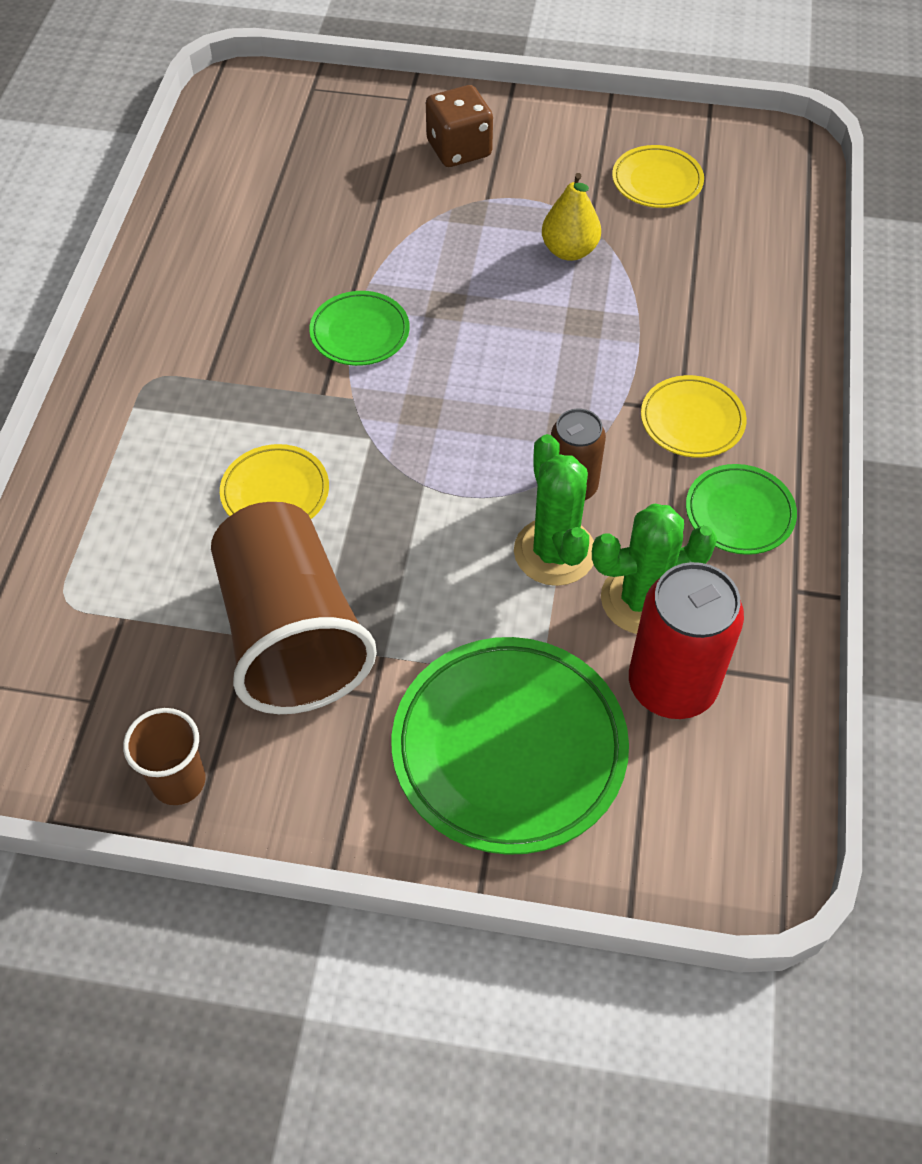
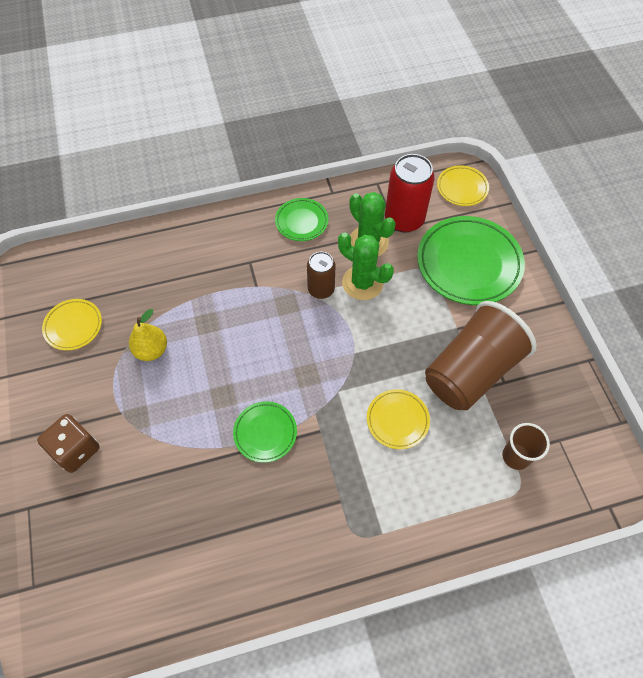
camera: 115 degrees left, 5 degrees up
brown cup [123,708,206,805] -> brown cup moved to [502,423,550,470]
green cactus [514,434,594,586] -> green cactus turned 75 degrees clockwise [338,232,394,300]
yellow plate [641,375,747,458] -> yellow plate moved to [437,165,489,206]

